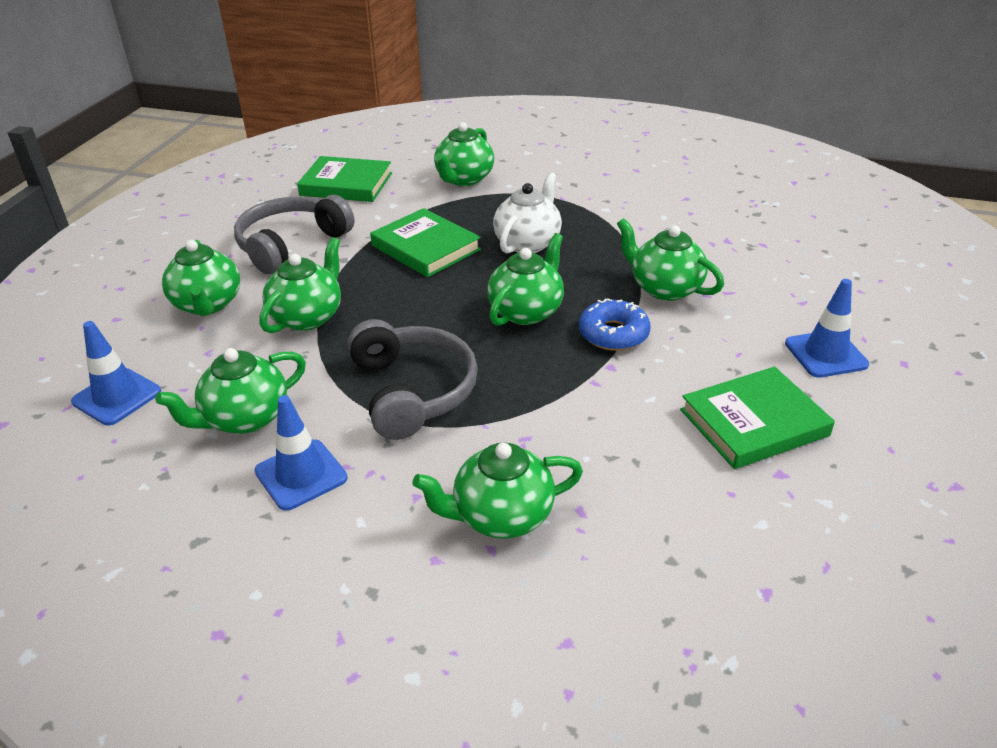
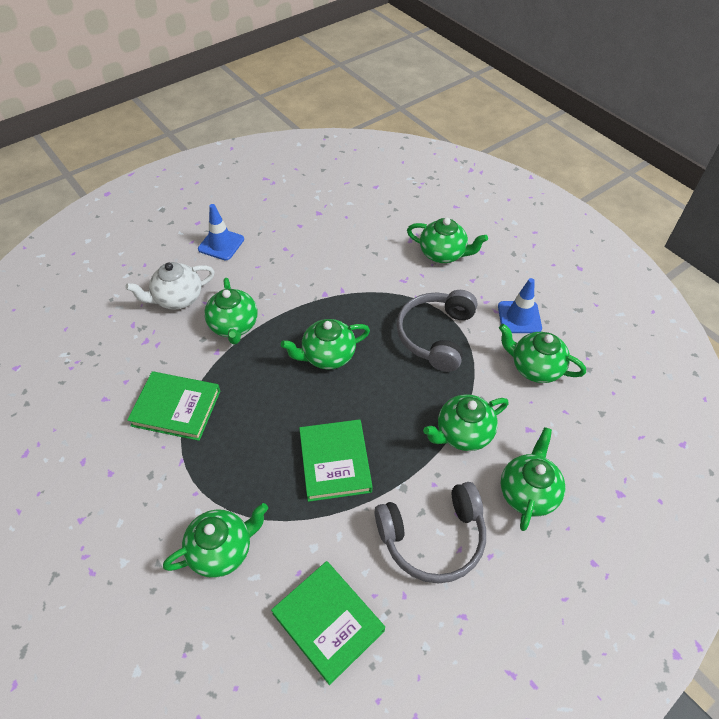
camera: 145 degrees left, 15 degrees up
blue traffic cone [71,321,161,425] -> none
green teapot [155,348,306,434] -> green teapot turned 150 degrees counterclockwise [499,324,586,383]
white teapot [493,172,562,253] -> white teapot moved to [125,262,215,310]
blue donut [579,298,651,351] -> none
green book [680,367,835,469] -> green book moved to [127,371,220,441]

